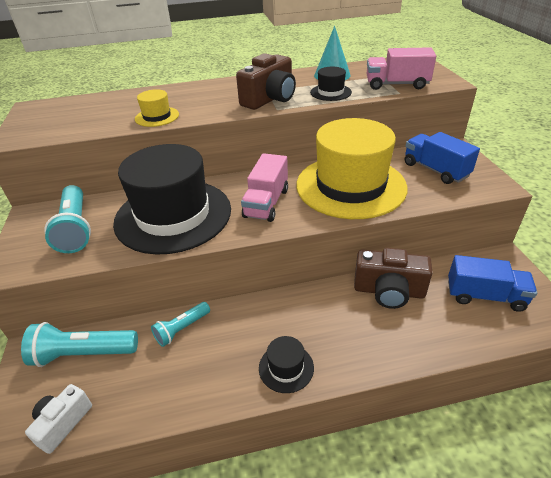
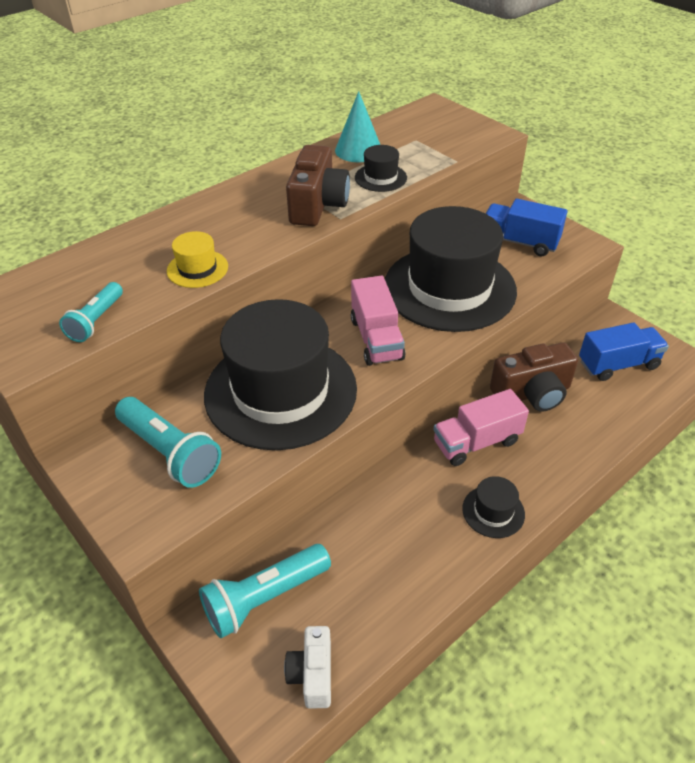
camera: 30 degrees left, 5 degrees up
turquoise flashlight [151,302,210,347] -> turquoise flashlight moved to [59,282,123,342]
yellow hat [296,118,408,219] -> black hat [385,206,517,332]
pink truck [367,47,436,90] -> pink truck moved to [433,389,529,466]

